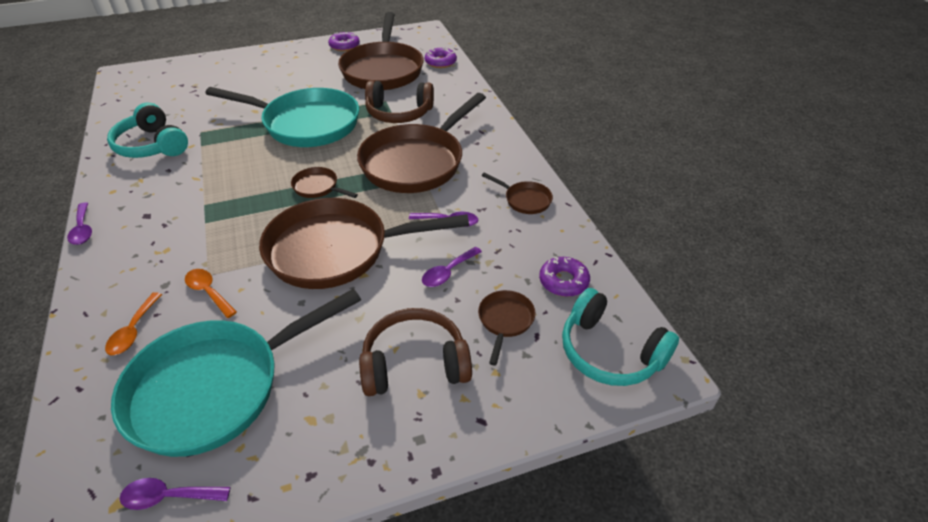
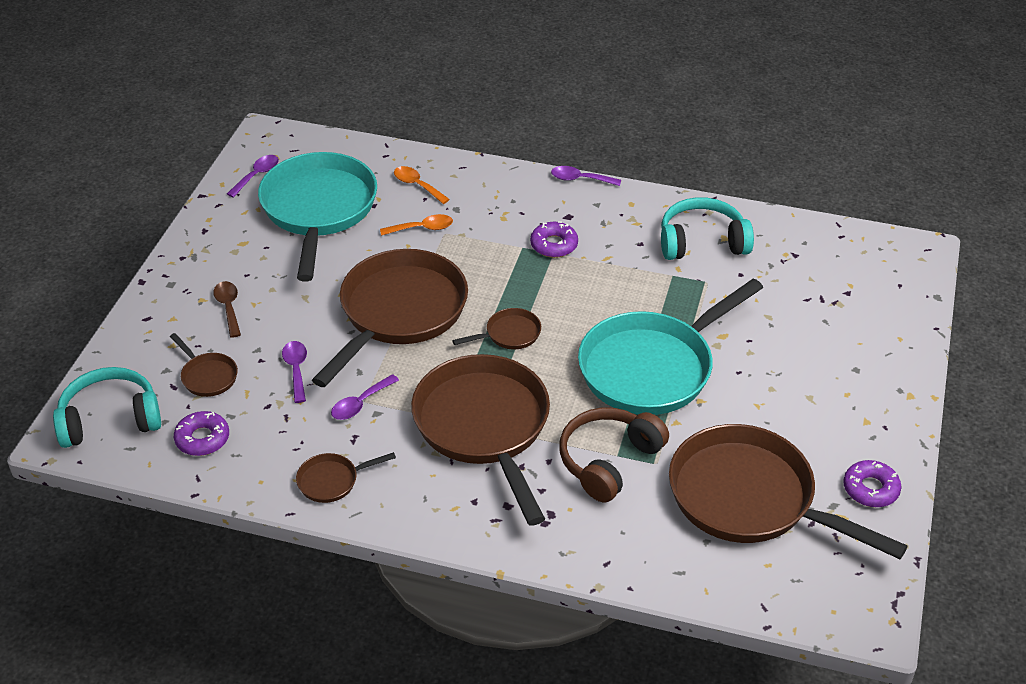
camera: 125 degrees right, 0 degrees up
brown headphones [359,308,472,396] -> brown spoon [213,281,241,338]
purple donut [425,47,457,68] -> purple donut moved to [530,222,578,258]

